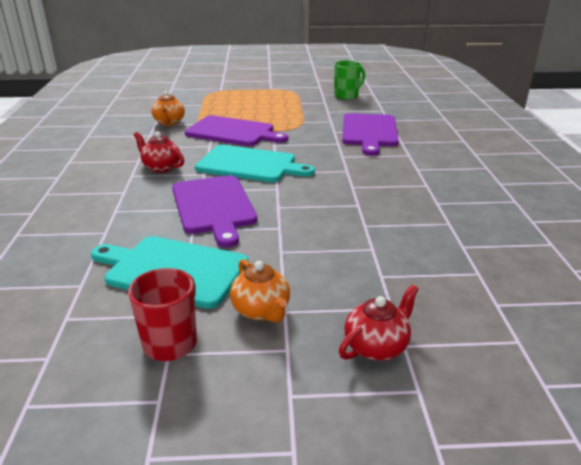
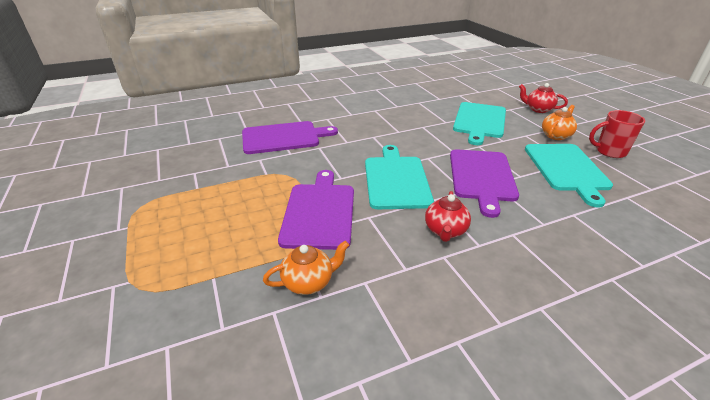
camera: 110 degrees left, 5 degrees up
purple cutting board [172,175,257,247] -> purple cutting board turned 135 degrees clockwise [450,149,519,218]
green mug [334,60,365,100] -> none
none -> turquoise cutting board [453,102,506,145]

